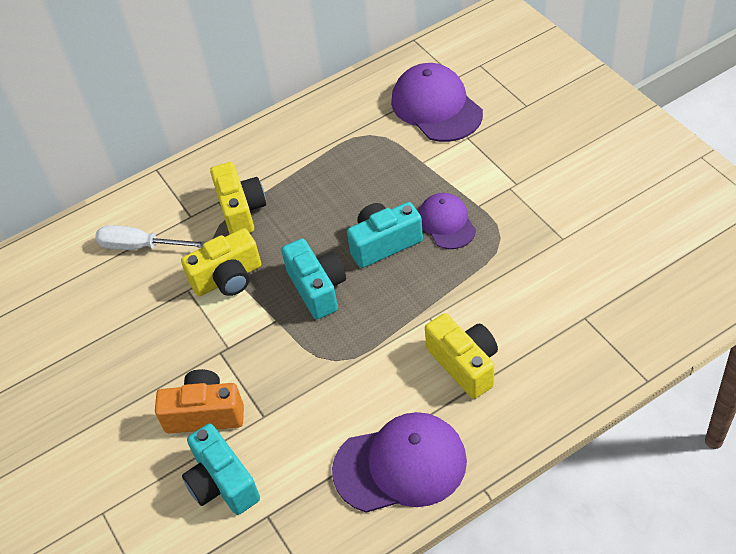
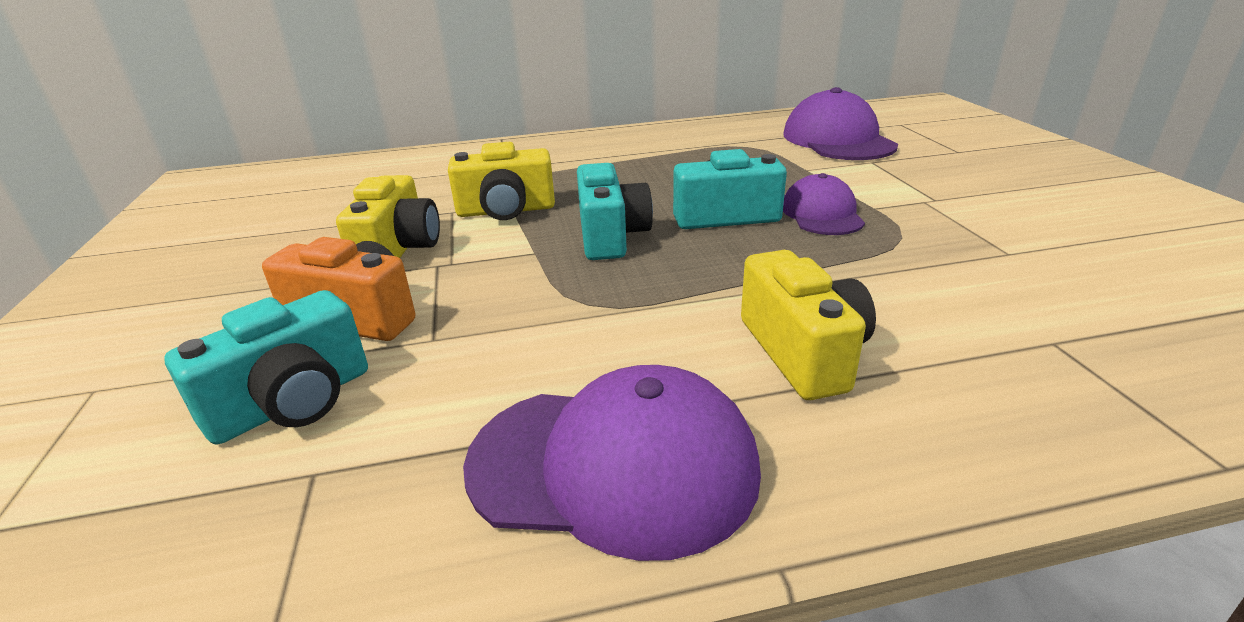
camera: 15 degrees right, 20 degrees down
white screwdriver [95,225,206,250] -> none
turquoise camera [182,423,260,515] -> turquoise camera turned 120 degrees counterclockwise [164,290,368,445]
yellow camera [210,162,266,234] -> yellow camera moved to [336,175,440,258]

